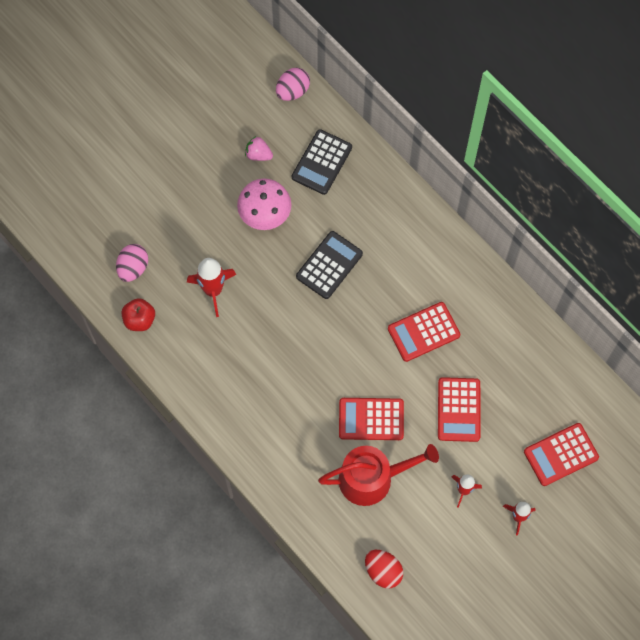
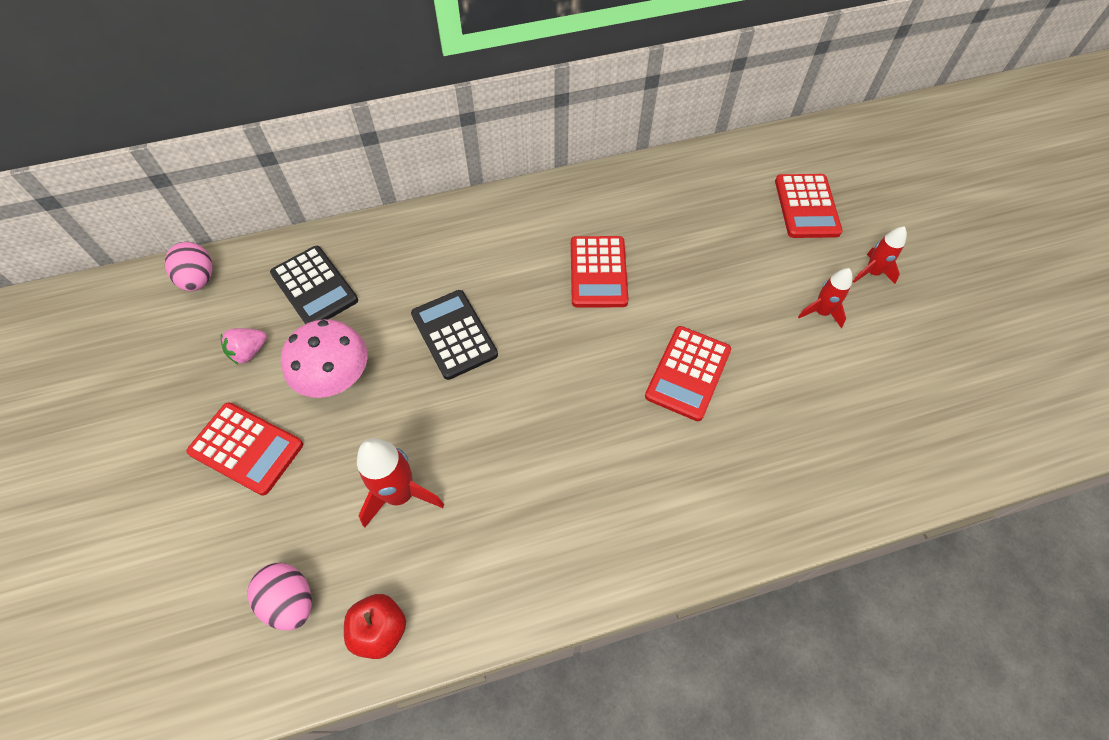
camera: 65 degrees left, 10 degrees down
red watering can [318,444,439,506] -> none
red egg [365,550,403,588] -> none
red calculator [438,377,480,442] -> red calculator moved to [186,402,303,496]

